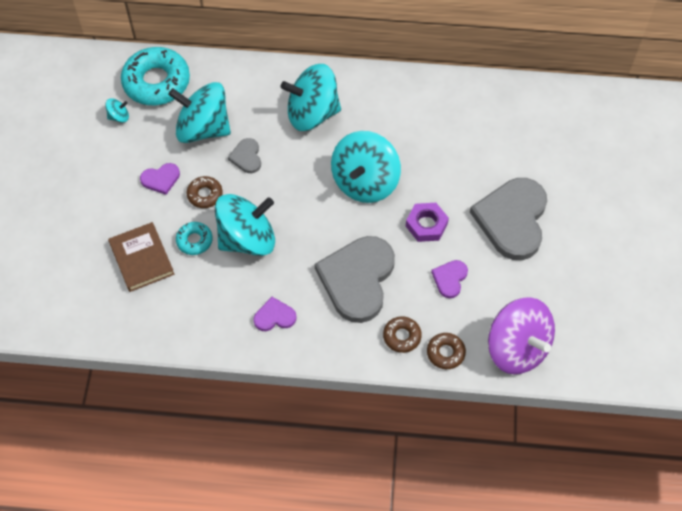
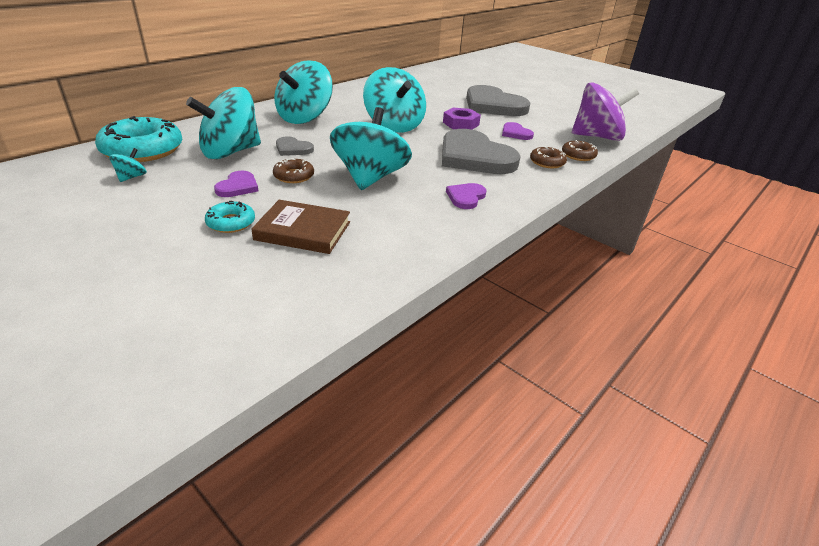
camera: 55 degrees left, 25 degrees down
turquoise donut [176,222,213,255] -> turquoise donut moved to [205,201,255,233]

